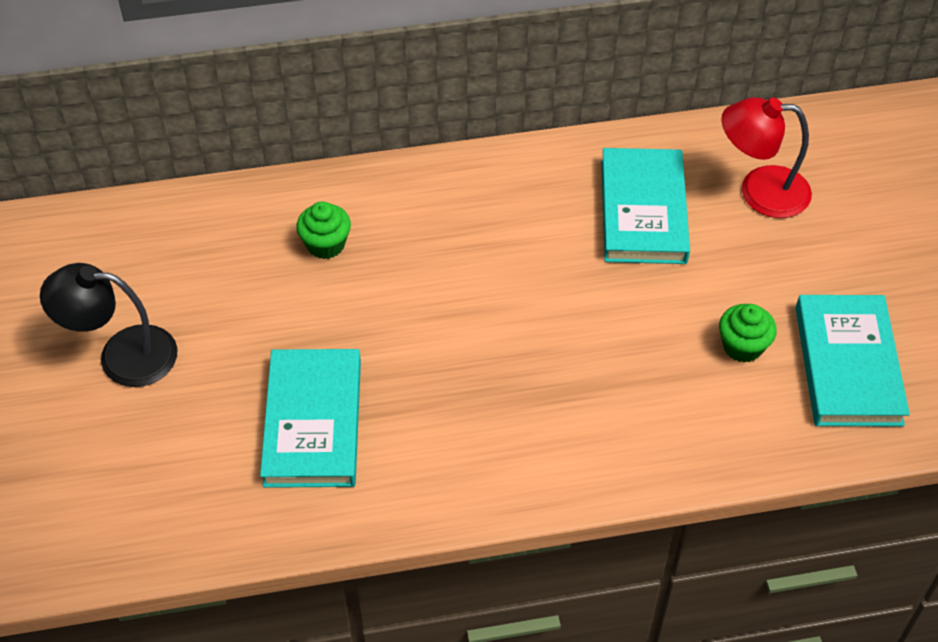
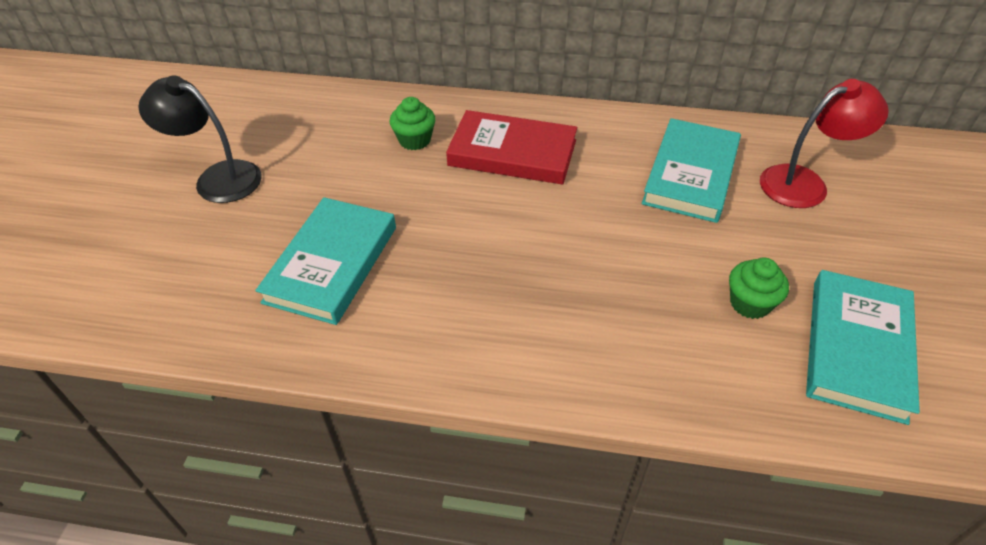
camera: 20 degrees right, 5 degrees down
red lamp [721,97,812,218] -> red lamp turned 135 degrees clockwise [760,79,889,208]
none -> red book [446,110,577,185]

